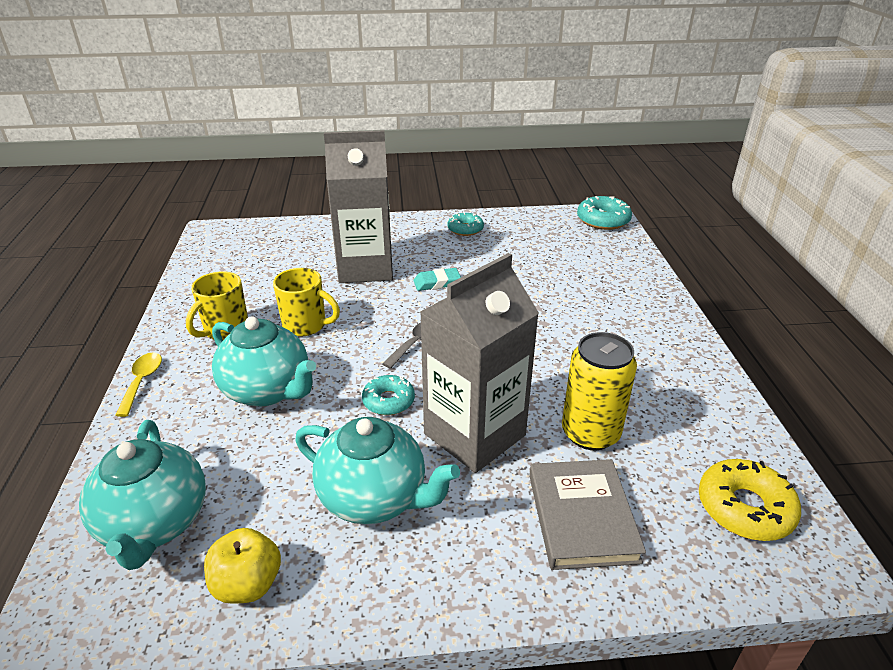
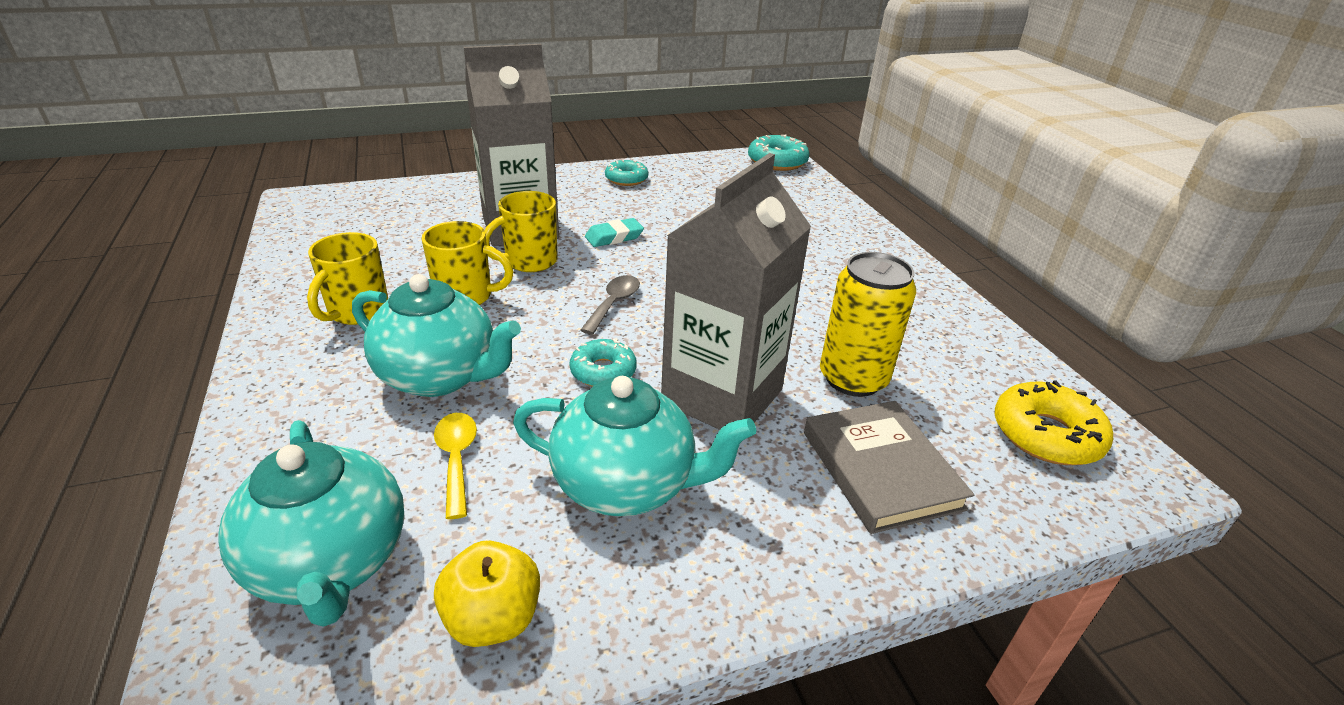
camera: 15 degrees left, 0 degrees up
yellow spoon [115,352,162,417] -> yellow spoon moved to [434,413,477,519]
none -> yellow mug [484,191,558,272]

